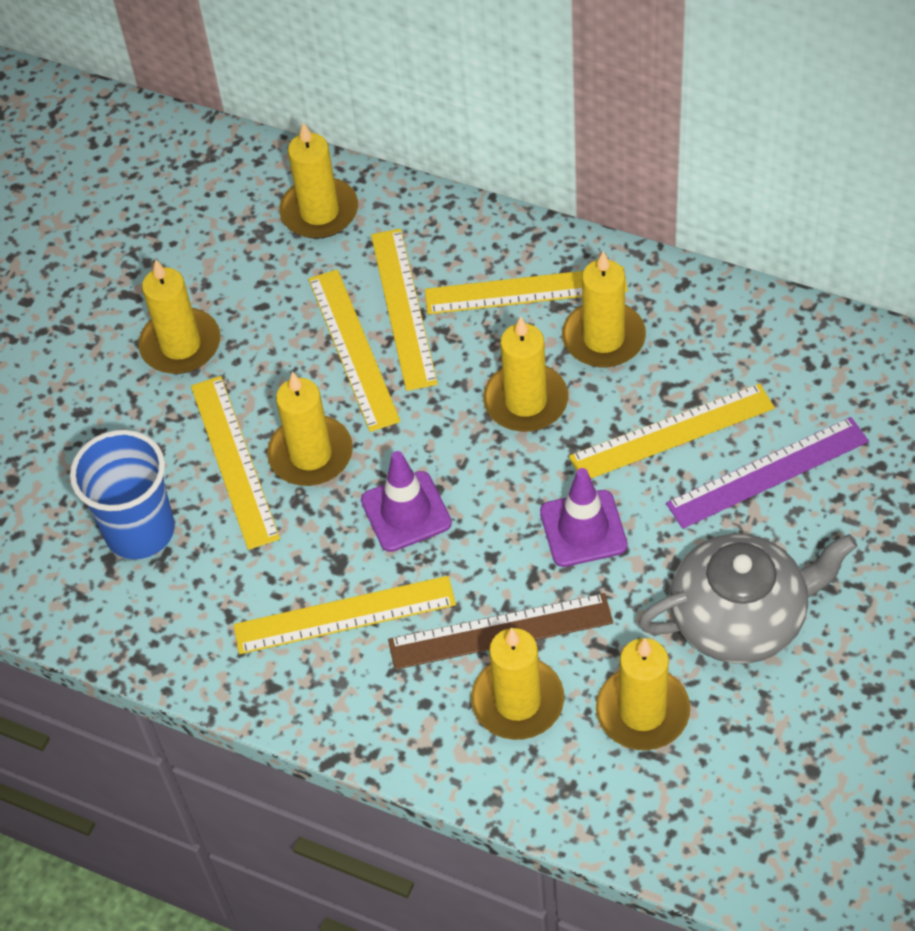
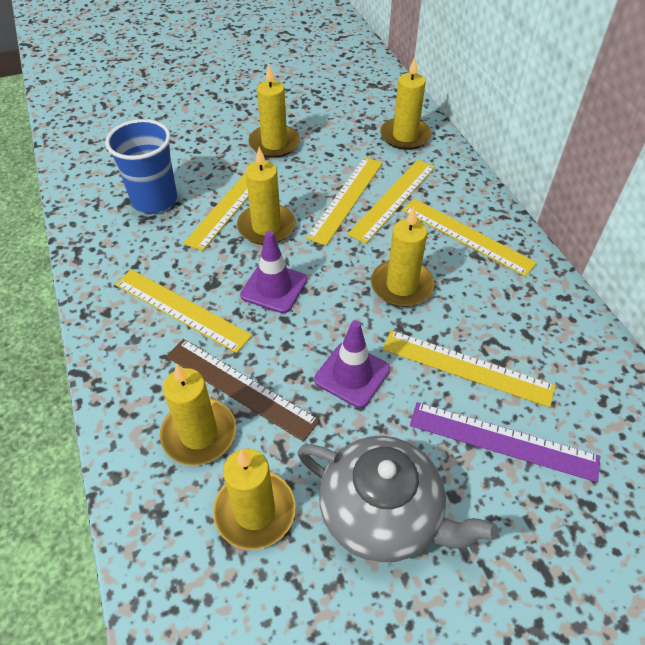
camera: 40 degrees right, 5 degrees down
yellow candle [562,251,646,368] -> none

